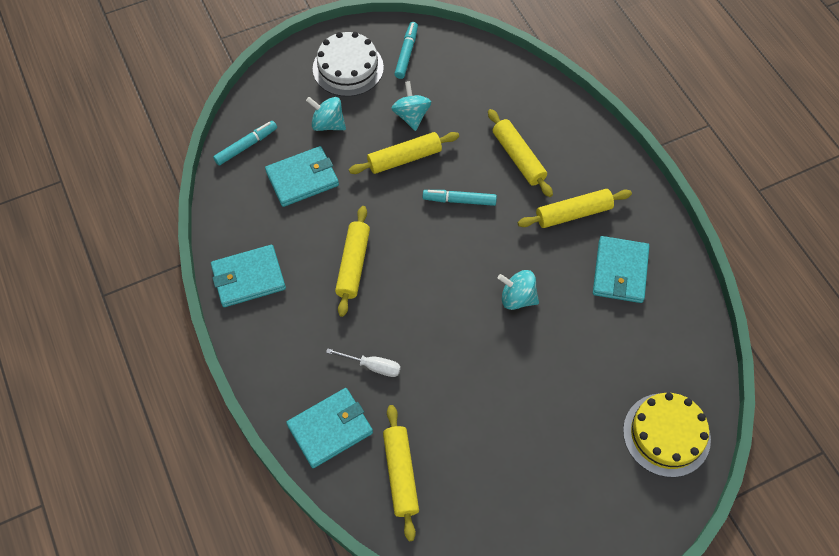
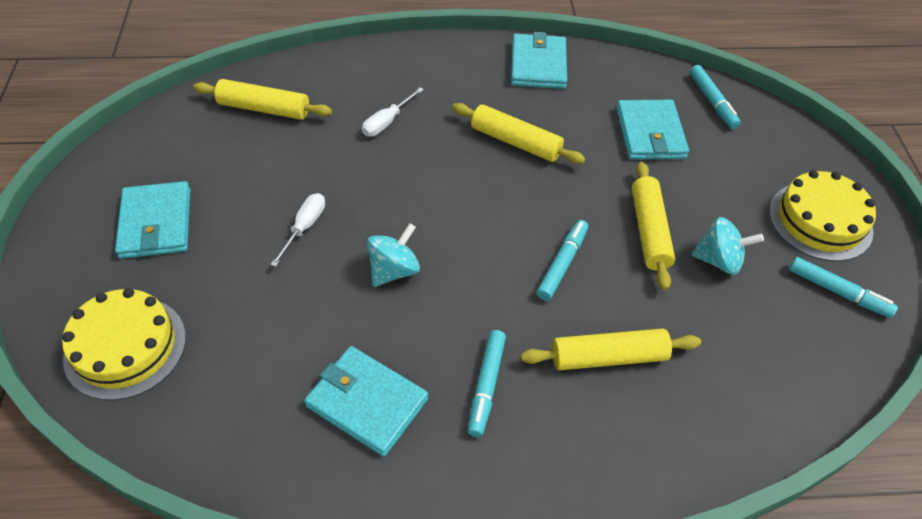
camera: 110 degrees right, 10 degrees down
turquoise wallet [286,388,373,468] -> turquoise wallet moved to [115,181,190,259]
turquoise spinning top [306,97,346,131] -> none
white cake [313,32,384,97] -> yellow cake [769,170,876,261]
yellow rolling pin [518,189,632,228] -> turquoise marker [468,330,506,437]
none -> white screwdriver [270,193,325,267]

